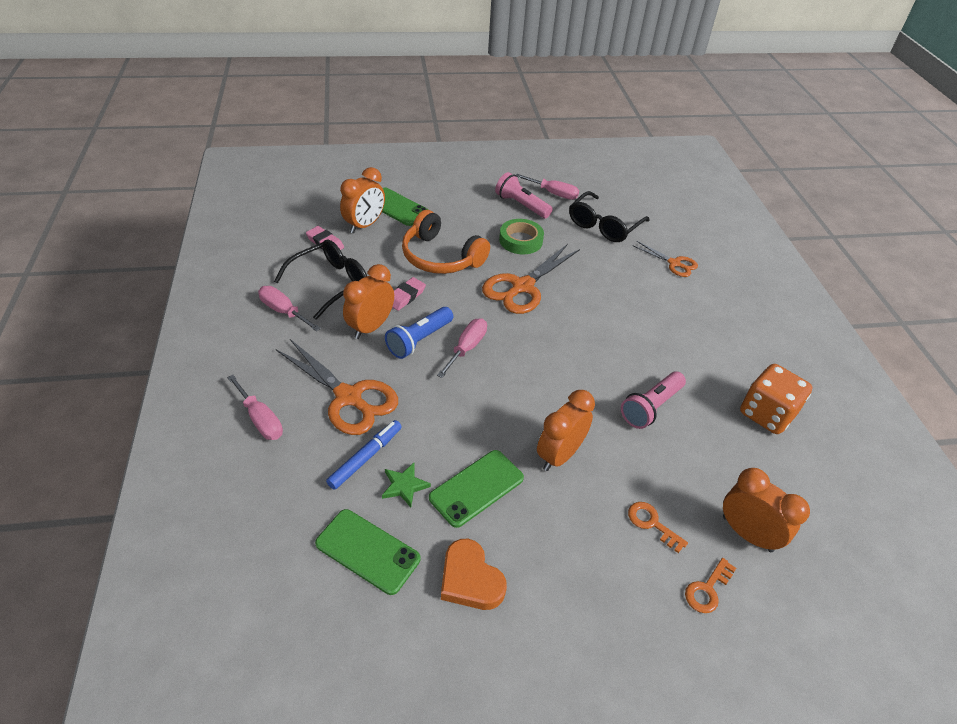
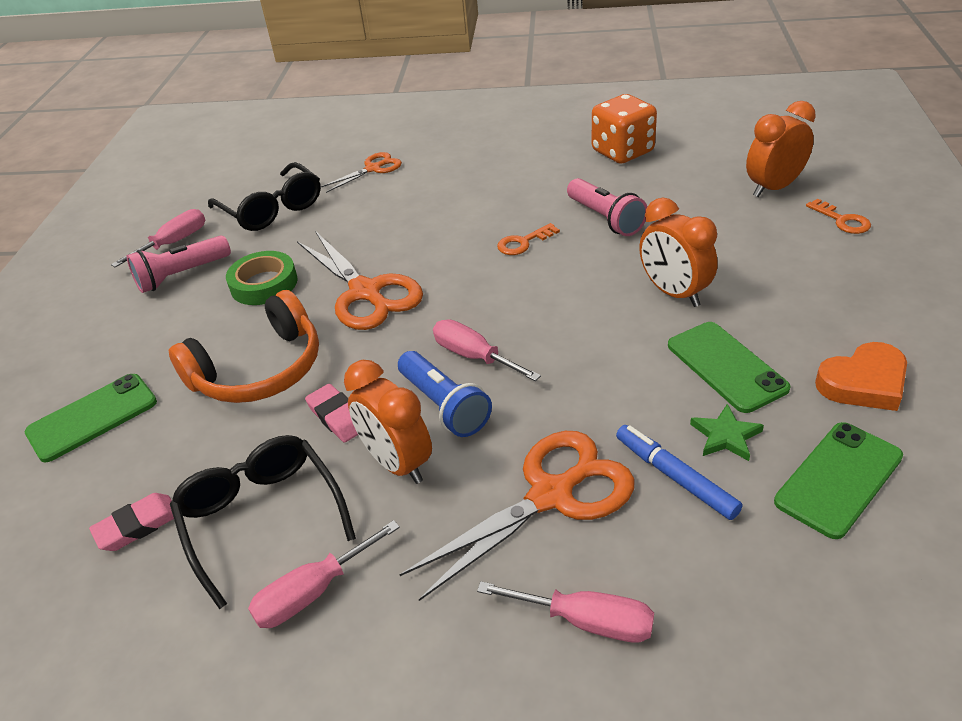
camera: 70 degrees left, 5 degrees down
pink screwdriver [227,375,283,440] -> pink screwdriver turned 45 degrees clockwise [477,581,654,643]
orange clock [340,167,385,233] -> none
orange key [628,502,688,553] -> orange key moved to [497,223,560,255]

